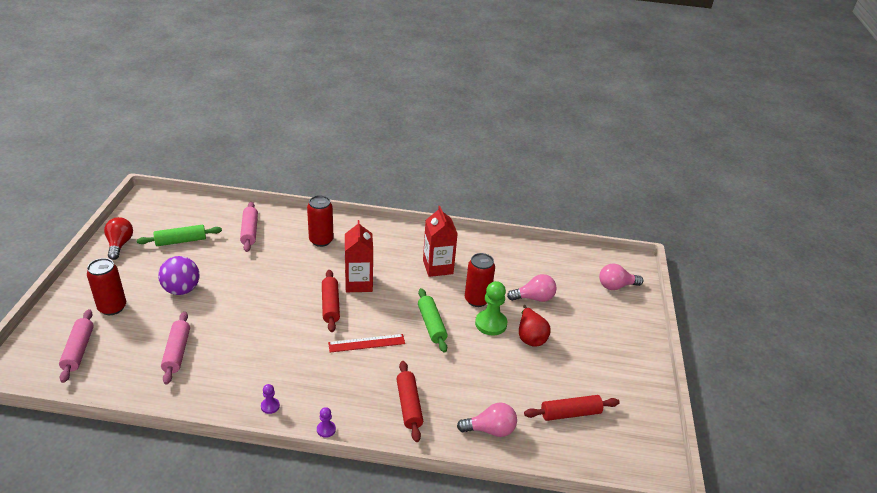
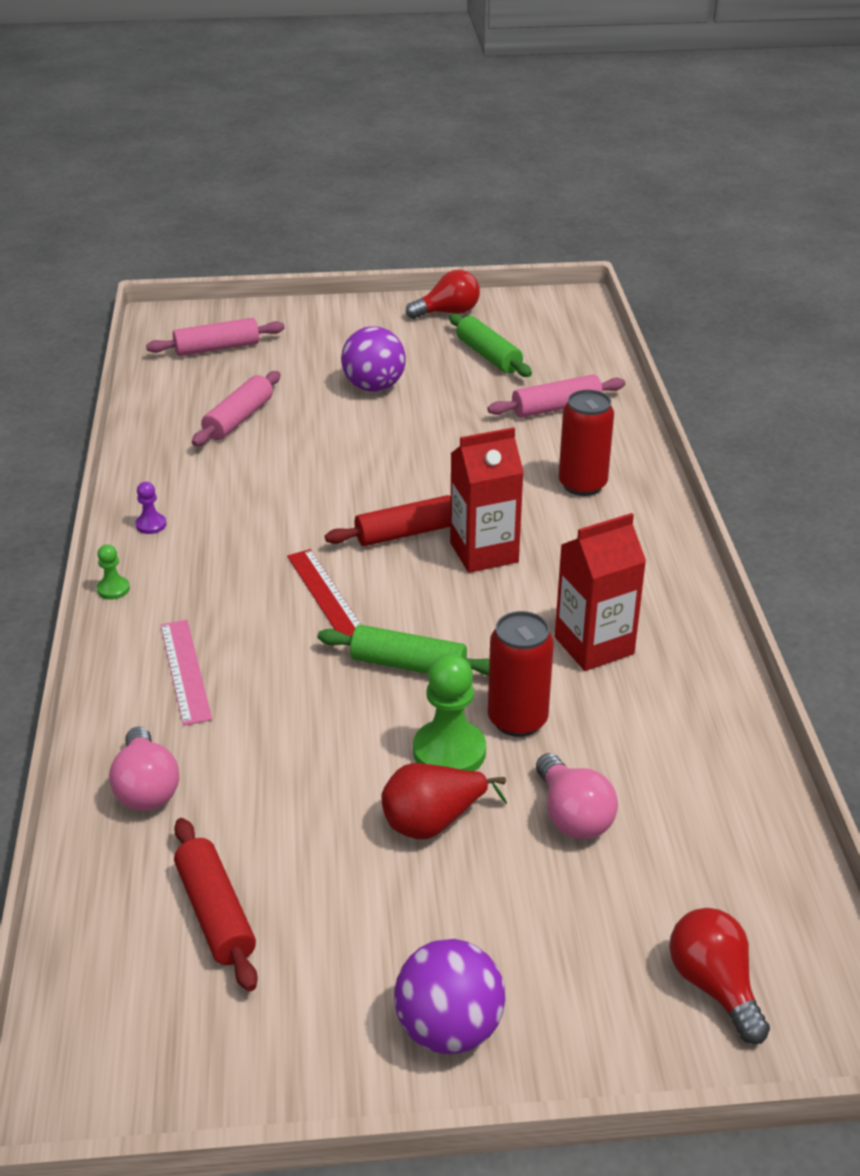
camera: 80 degrees right, 0 degrees up
red can [87,258,126,315] -> none
pink rolling pin [161,311,190,385] -> pink rolling pin turned 45 degrees counterclockwise [192,371,281,446]
purple pawn [317,407,336,438] -> green pawn [97,545,130,599]
red rolling pin [396,361,423,442] -> pink ruler [160,620,212,726]
green rolling pin [418,288,448,353] -> green rolling pin turned 45 degrees clockwise [317,625,489,676]
pink light bulb [599,263,643,290] -> red light bulb [669,908,770,1044]
none -> purple ball [394,939,505,1054]

